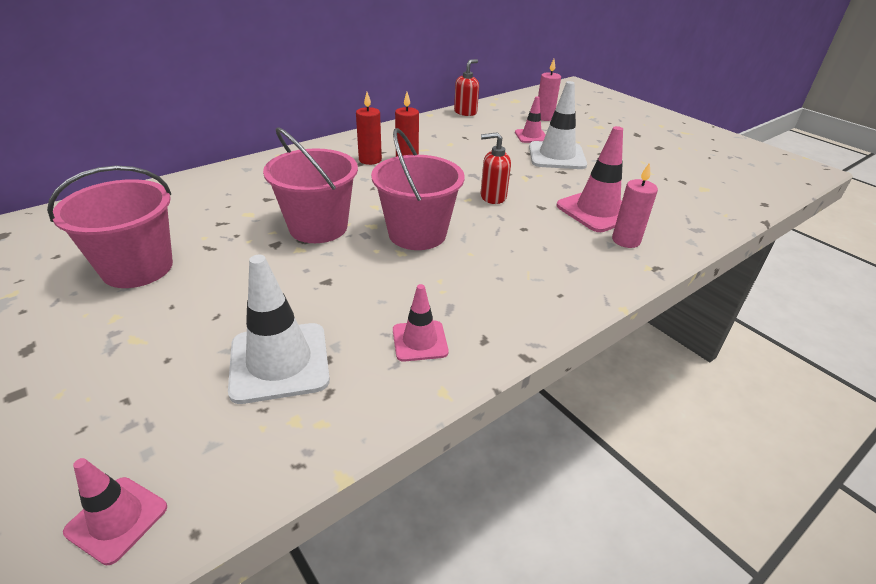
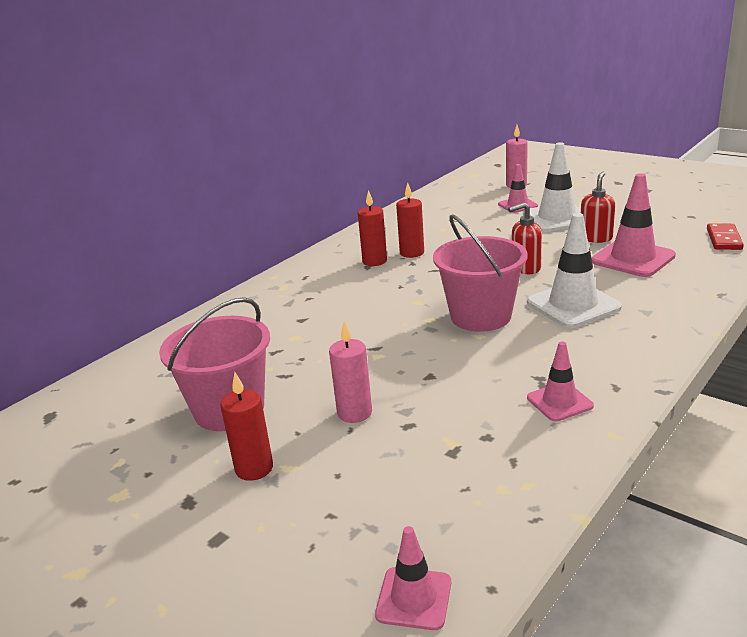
camera: 10 degrees left, 10 degrees down
white traffic cone [228,255,330,404] -> white traffic cone moved to [527,213,622,328]
pink bucket [263,127,358,243] -> none
red soap dispenser [454,59,479,116] -> red soap dispenser moved to [581,172,615,243]
pink candle [612,162,658,248] -> pink candle moved to [329,321,372,423]
none -> red candle [221,372,273,481]
none -> red domino [707,223,744,250]

